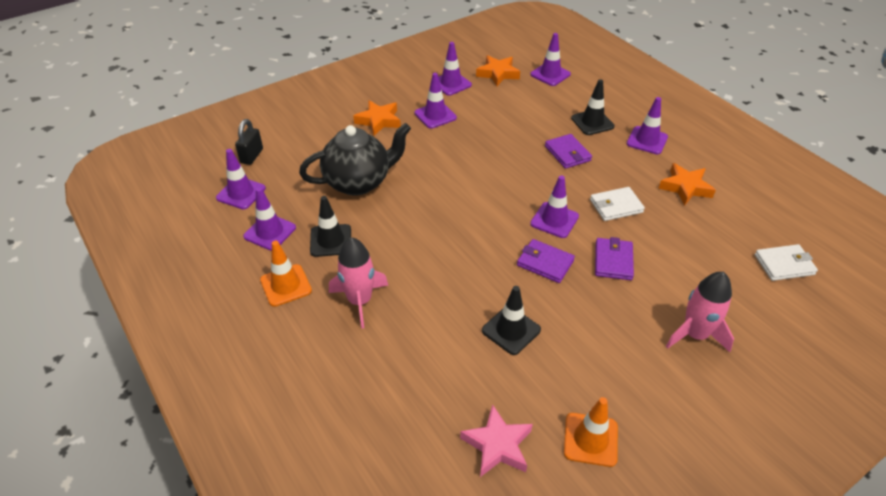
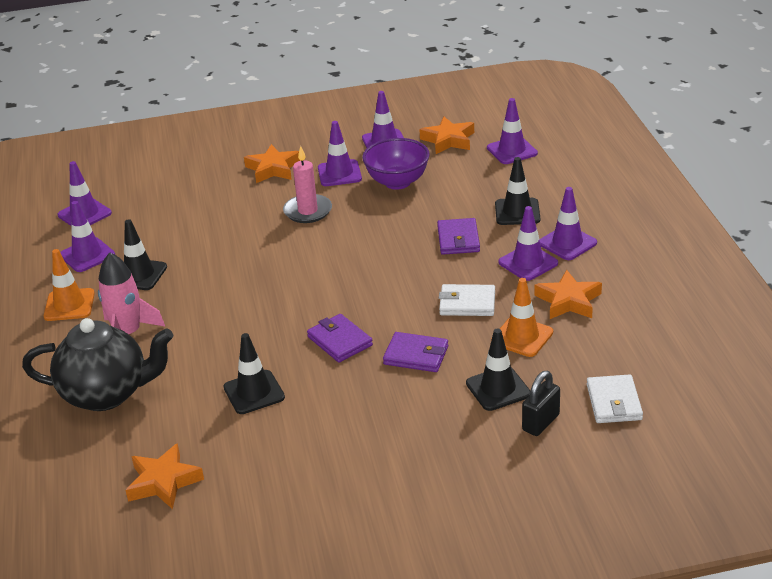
camera: 25 degrees right, 10 degrees down
black padlock [235,119,263,165] -> black padlock moved to [522,371,560,436]
black teapot [299,123,411,196] -> black teapot moved to [22,318,173,411]
pink star [460,404,533,477] -> orange star [125,443,204,509]
purple traffic cone [530,175,579,238] -> purple traffic cone moved to [498,206,558,281]
orange traffic cone [564,397,618,467] -> orange traffic cone moved to [491,278,553,357]
purple wallet [595,237,634,280] -> purple wallet turned 75 degrees clockwise [383,332,448,372]
pink rocket [666,272,734,352] -> none
white wallet [755,244,818,281] -> white wallet turned 75 degrees clockwise [587,374,643,423]
none -> pink candle [283,146,332,223]
none -> purple bowl [362,138,430,190]
none -> black traffic cone [466,328,531,411]

